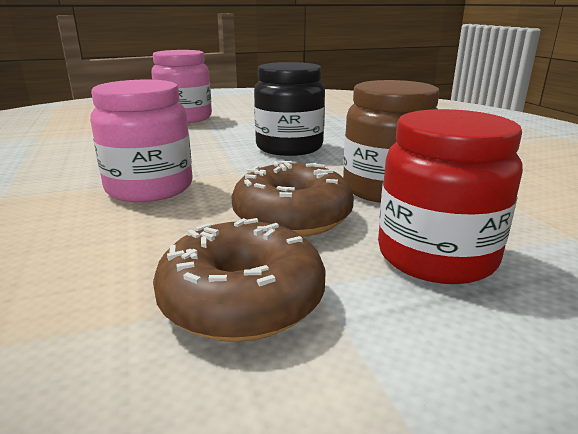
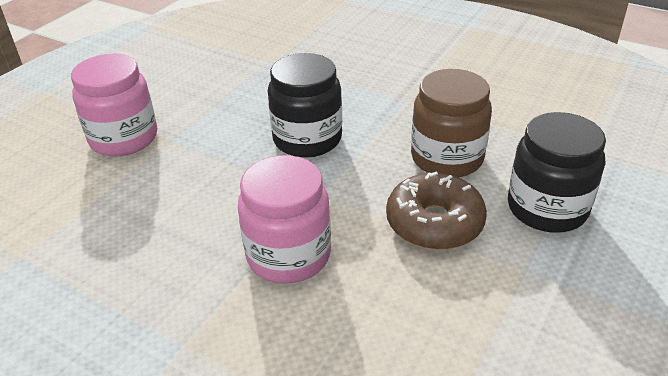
camera: 40 degrees left, 15 degrees up
brown donut [153,218,326,342] -> none
red jar [378,109,523,284] -> black jar [508,112,606,232]

